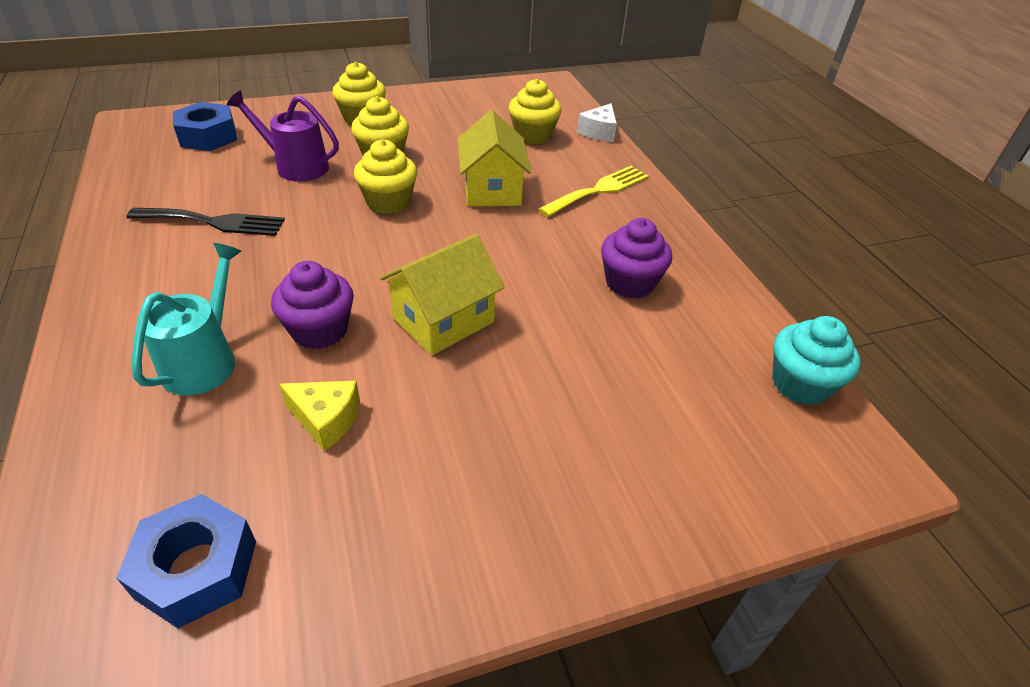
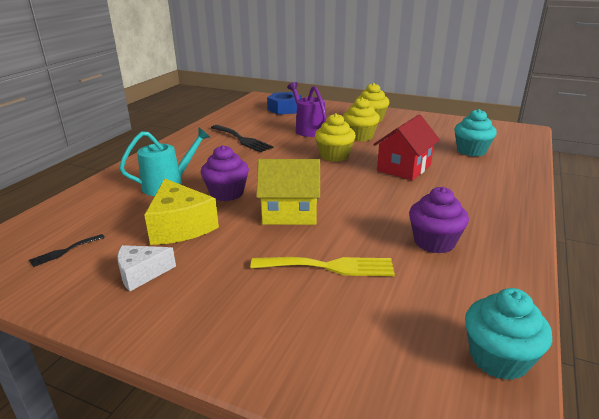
camera: 45 degrees right, 15 degrees down
blue nut [116,494,256,628] -> black fork [29,234,105,267]
yellow cheese [279,381,360,451] -> yellow cheese [144,179,219,245], size x1.65
yellow house [458,110,531,207] -> red house [373,114,440,180]
yellow cupcake [509,79,562,144] -> turquoise cupcake [454,109,497,157]
yellow fork [538,166,649,217] -> yellow fork moved to [250,257,395,276]
white cheese [577,103,617,142] -> white cheese moved to [117,245,176,291]

